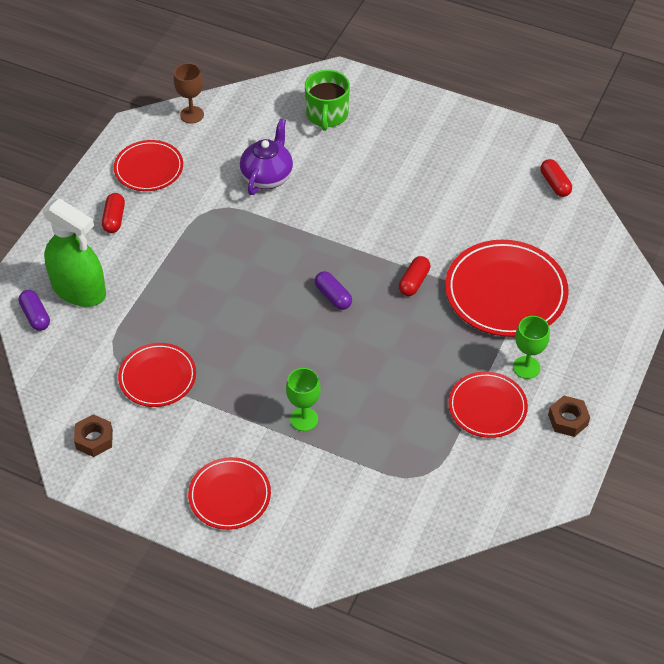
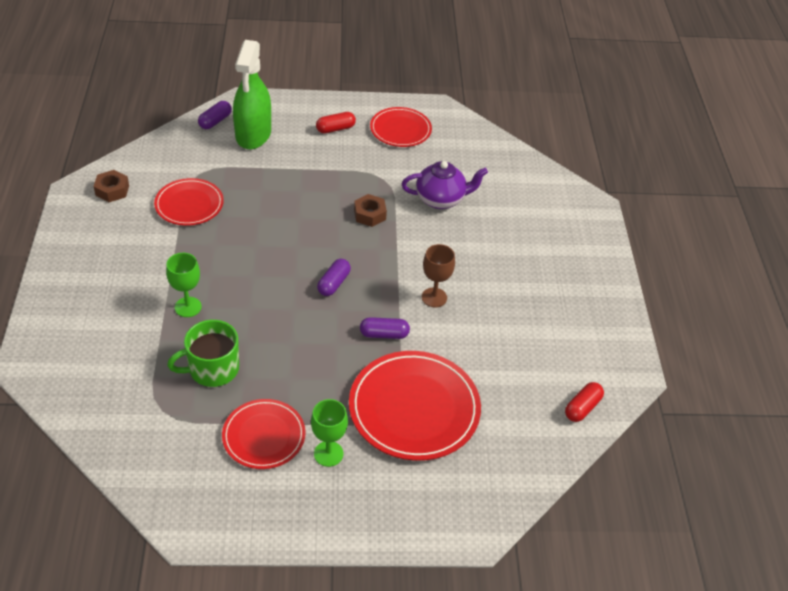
camera: 60 degrees right, 5 degrees down
brown goblet [174,63,204,124] -> brown goblet moved to [422,244,455,307]
red plate [188,457,271,530] -> none
green mug [305,70,350,131] -> green mug moved to [167,320,239,387]
red capsule [399,256,430,296] -> purple capsule [360,317,410,339]
brown nut [548,396,590,437] -> brown nut moved to [354,194,387,227]

